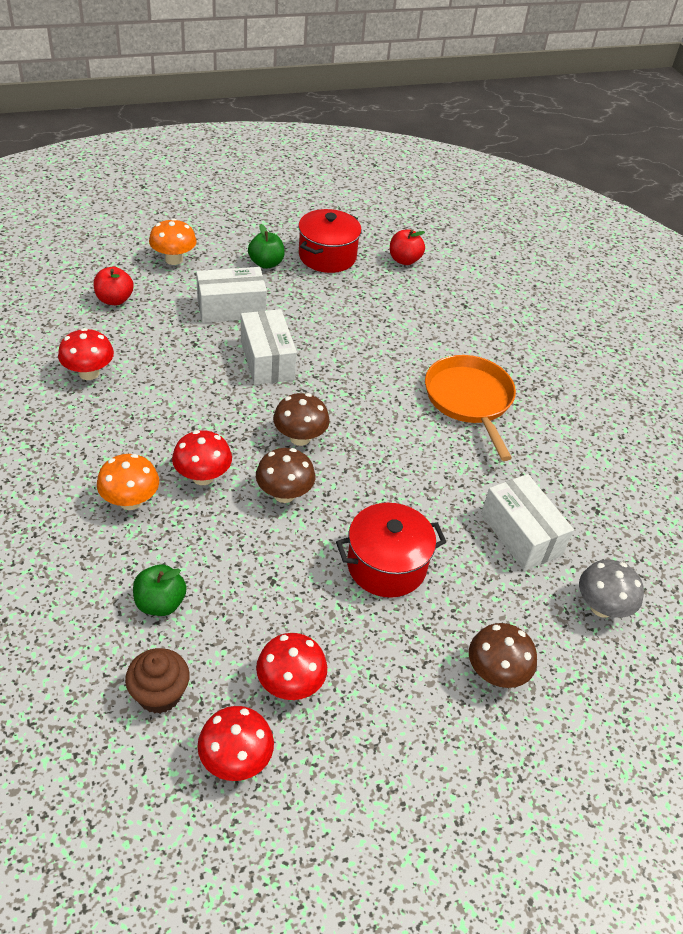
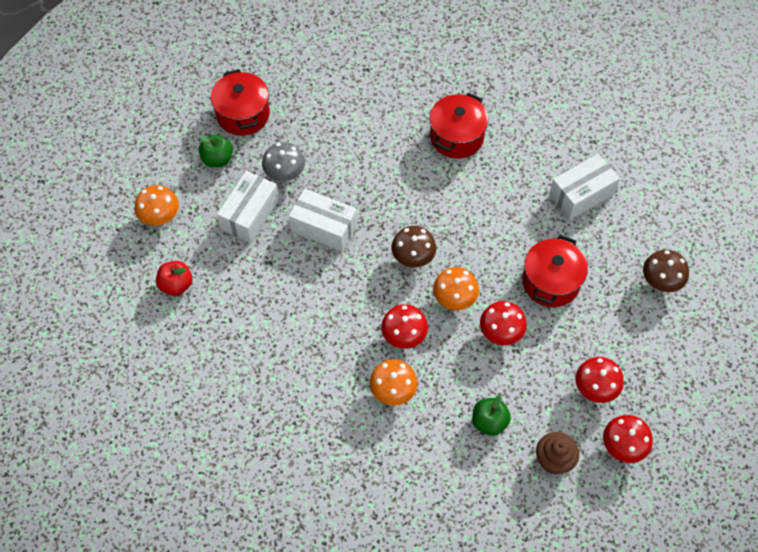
camera: 45 degrees left, 15 degrees up
red mushroom [58,328,114,380] -> red mushroom moved to [480,301,527,345]
brown mushroom [256,448,315,503] -> orange mushroom [433,267,479,310]
red apple [390,230,425,265] -> none
orange pan [425,355,516,461] -> red pot [430,92,488,158]
white box [481,474,574,571] -> white box turned 45 degrees counterclockwise [549,154,620,220]
grey mushroom [579,560,644,618] -> grey mushroom moved to [262,142,305,181]

